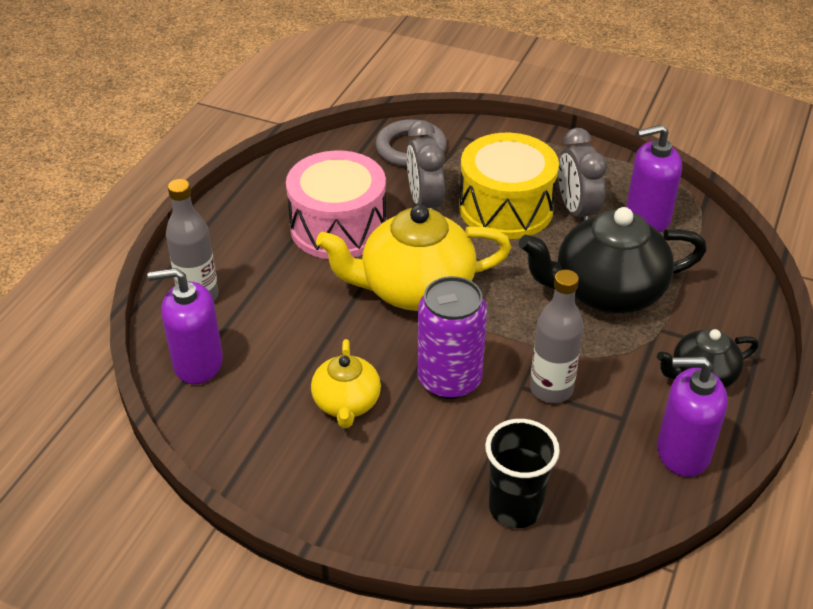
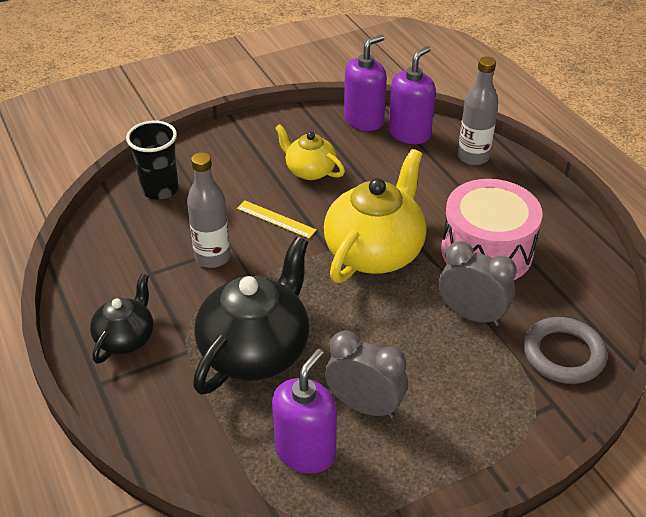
camera: 130 degrees right, 0 degrees up
purple can [417,276,487,399] -> yellow ruler [237,201,317,238]
yellow drum [459,133,559,239] -> none
purple soap dispenser [657,356,728,477] -> purple soap dispenser moved to [344,35,387,131]

